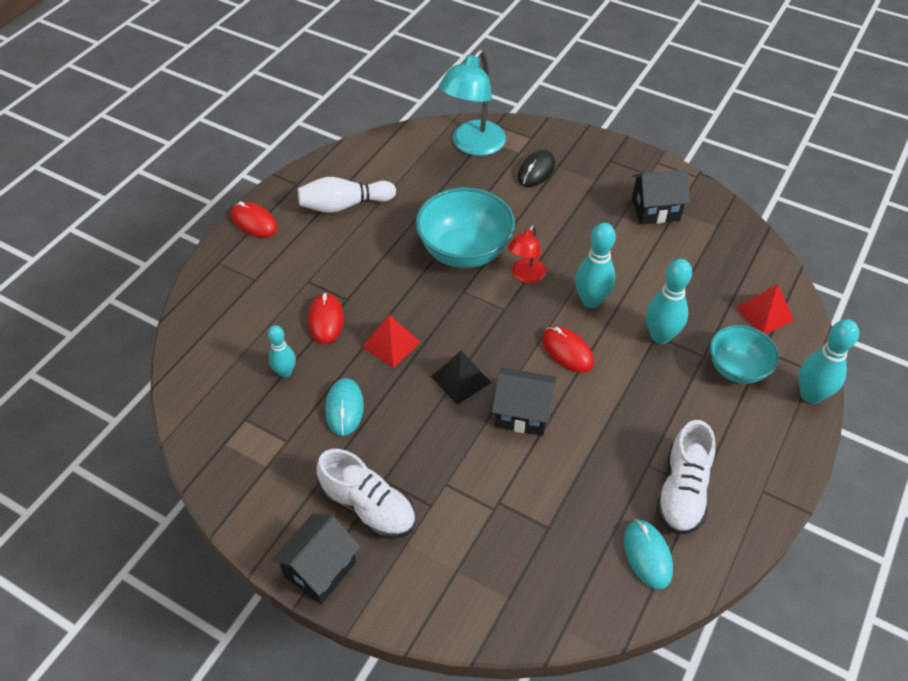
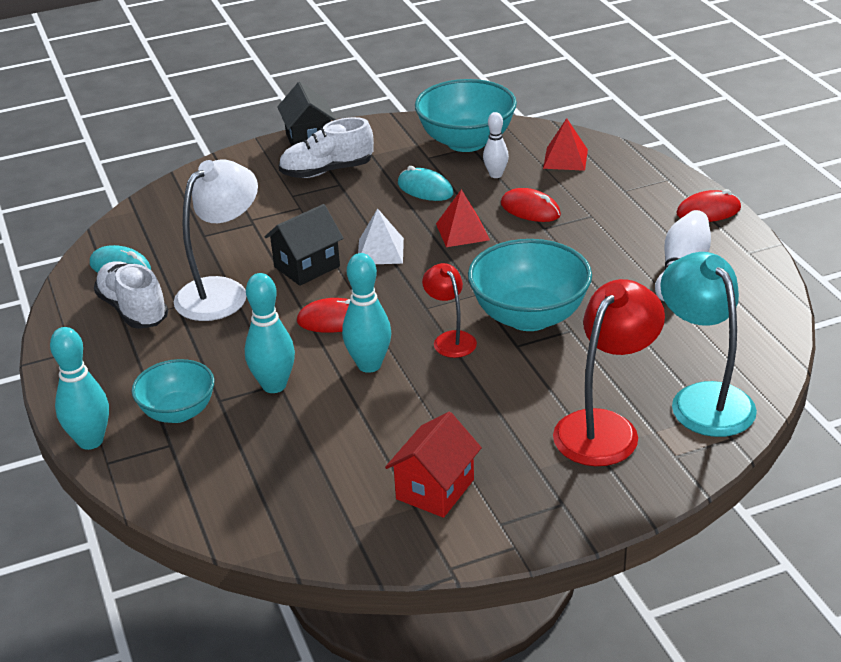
camera: 130 degrees right, 15 degrees down
turquoise bowling pin [268,325,296,378] -> white bowling pin [483,112,509,178]
black pyramid [431,351,491,405] -> white pyramid [358,208,404,264]
black mouse [518,150,555,187] -> red lamp [553,279,665,466]
black house [632,170,690,225] -> red house [385,412,482,518]
red pyramid [736,284,794,334] -> red pyramid moved to [543,118,588,171]
none -> white lamp [174,159,258,321]
none -> turquoise bowl [415,79,517,152]

